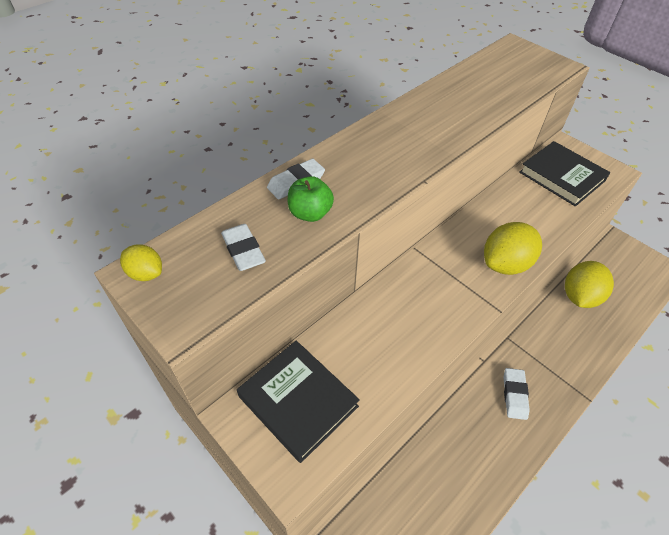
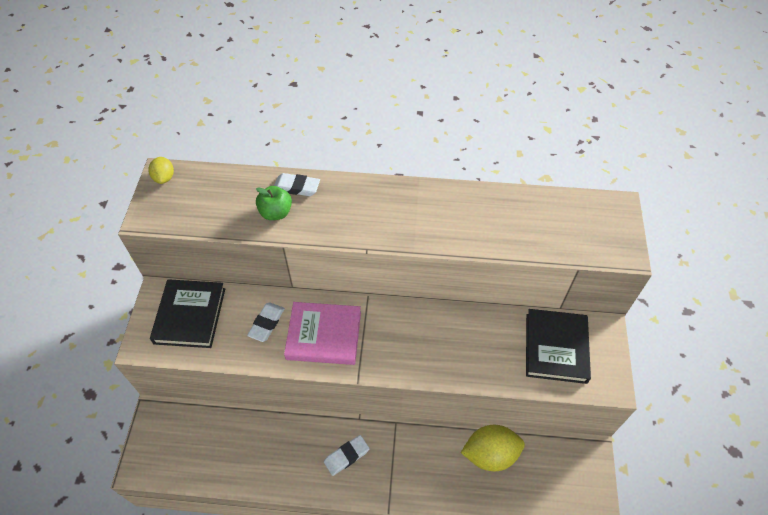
camera: 50 degrees right, 5 degrees up
white eraser [221,224,266,271] -> white eraser moved to [247,302,285,342]
yellow lemon [484,222,542,275] -> none
none -> pink book [284,302,361,365]

